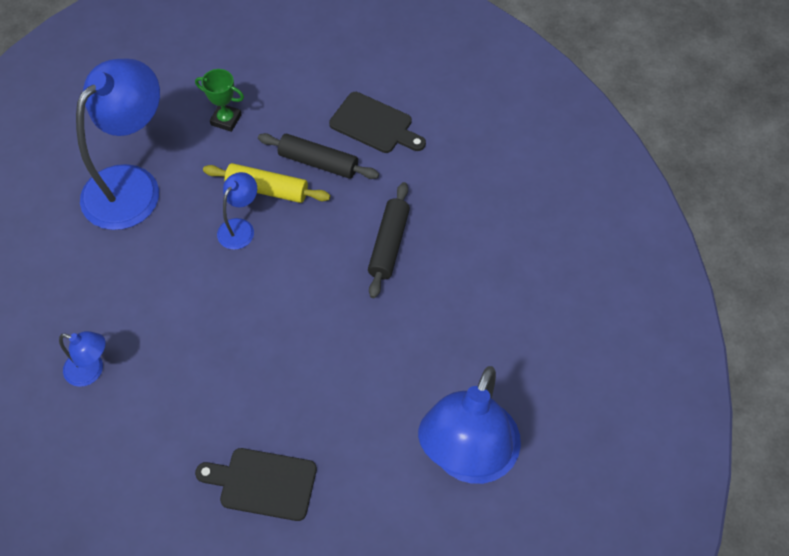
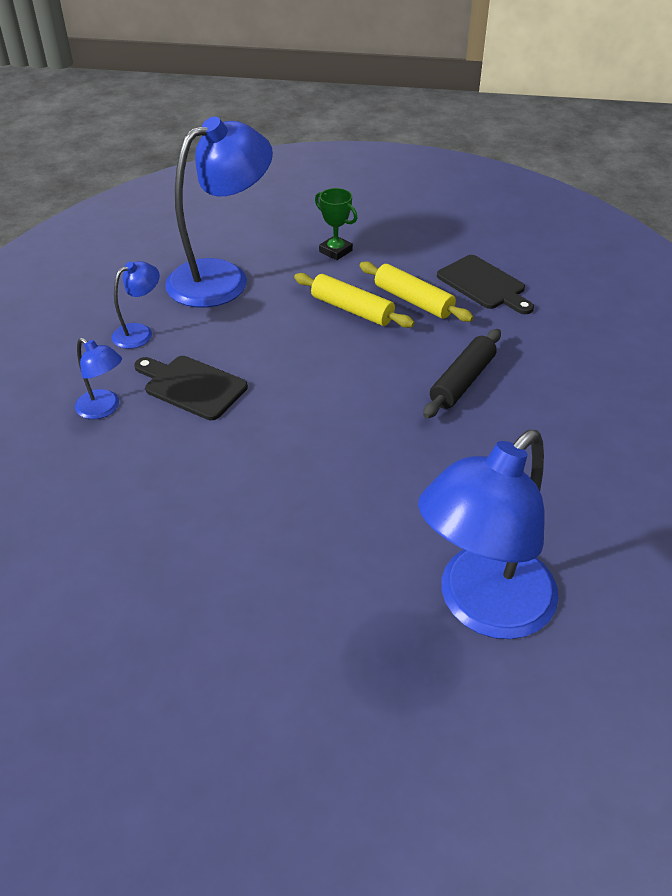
camera: 20 degrees right, 15 degrees down
black cutting board [195,448,317,521] -> black cutting board moved to [134,356,248,420]
blue lamp [217,172,257,250] -> blue lamp moved to [112,261,160,349]
black rolling pin [258,133,379,179] -> yellow rolling pin [360,261,474,322]

